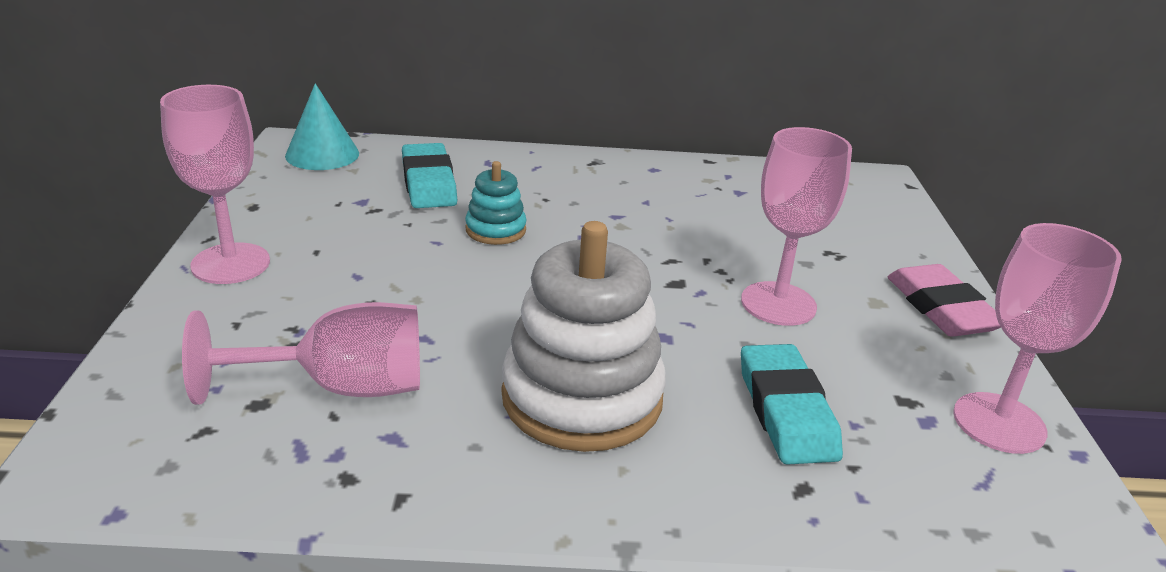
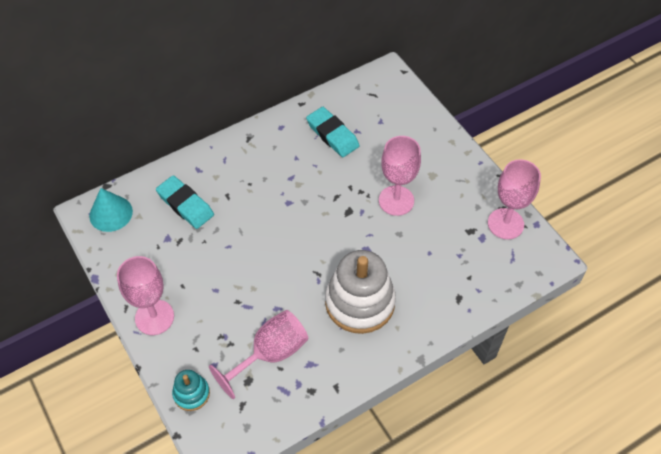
camera: 30 degrees left, 25 degrees up
turquoise stacking toy [465,161,527,245] -> turquoise stacking toy moved to [172,370,210,411]
turquoise eraser [741,344,843,465] -> turquoise eraser moved to [306,107,360,157]
pink eraser [888,264,1001,337] -> none

